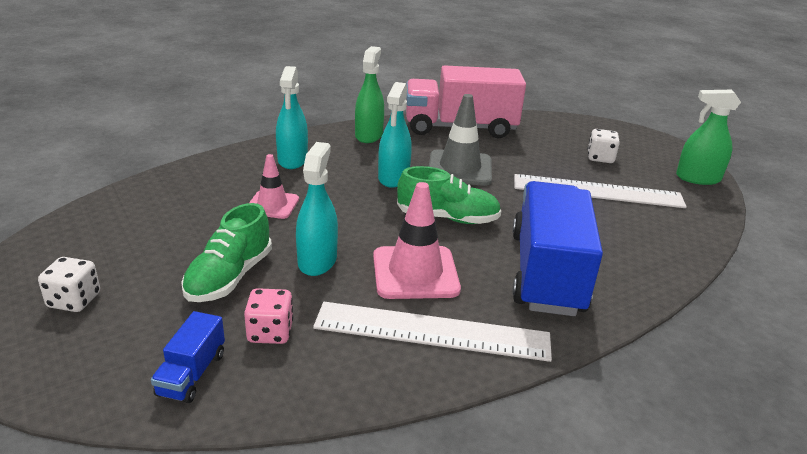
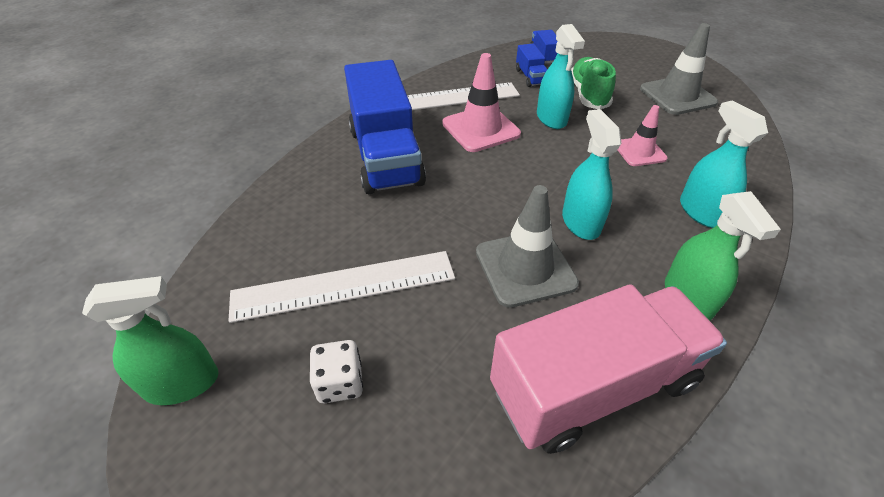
camera: 160 degrees right, 15 degrees up
white dice [38,257,100,312] -> none
pink dice [244,288,293,344] -> blue truck [516,44,547,87]
green shoe [397,166,501,224] -> none
none -> grey traffic cone [640,23,718,115]

